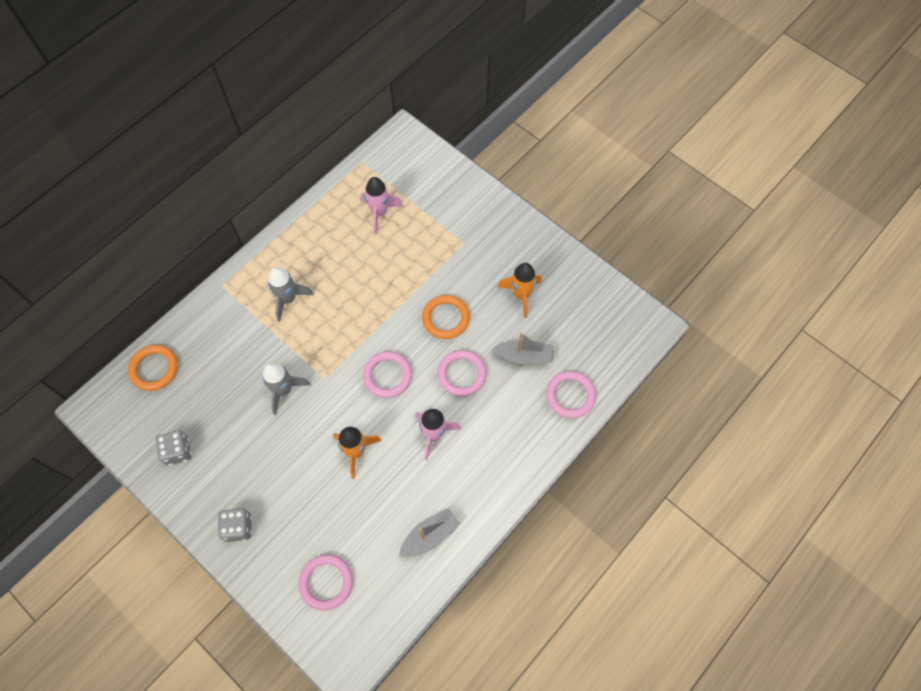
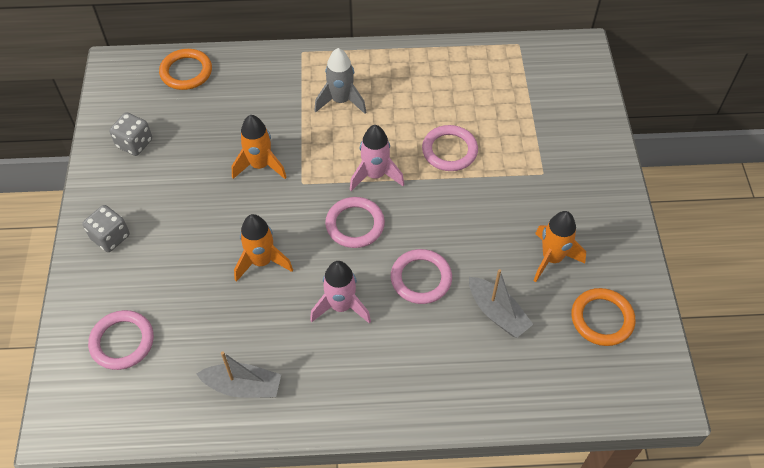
camera: 45 degrees right, 10 degrees down
grey rocket [262,363,311,415] -> orange rocket [232,115,287,179]
pink rocket [361,177,403,234] -> pink rocket moved to [350,125,405,191]
orange ring [422,295,470,339] -> orange ring moved to [571,288,635,346]
pink ring [546,371,596,418] -> pink ring moved to [422,125,478,171]

